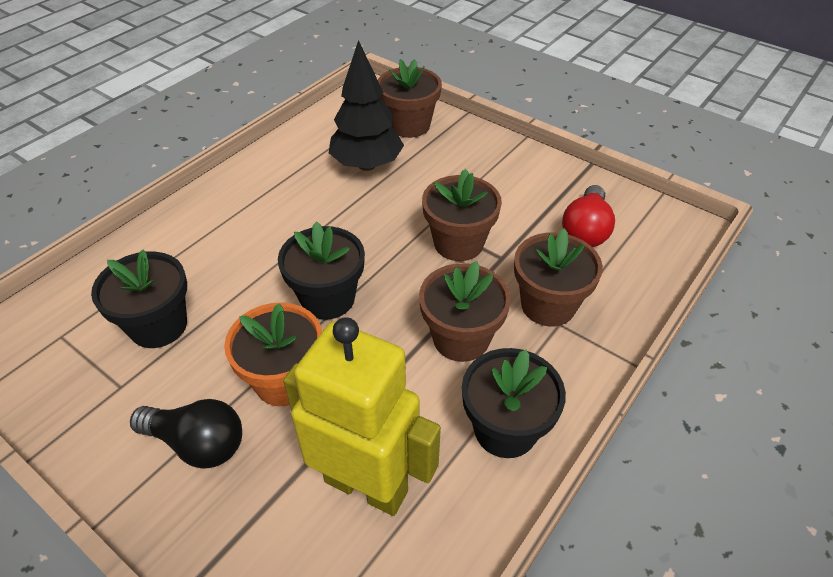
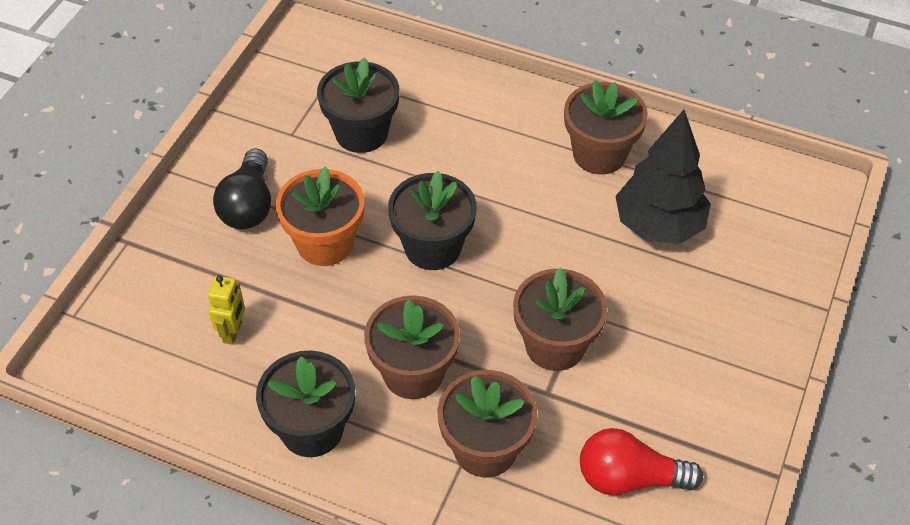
camera: 75 degrees right, 5 degrees up
yellow robot [283,317,441,516] -> yellow robot [208,275,245,345], size x0.41
brown flower pot [378,59,442,138] -> brown flower pot moved to [564,80,648,174]

